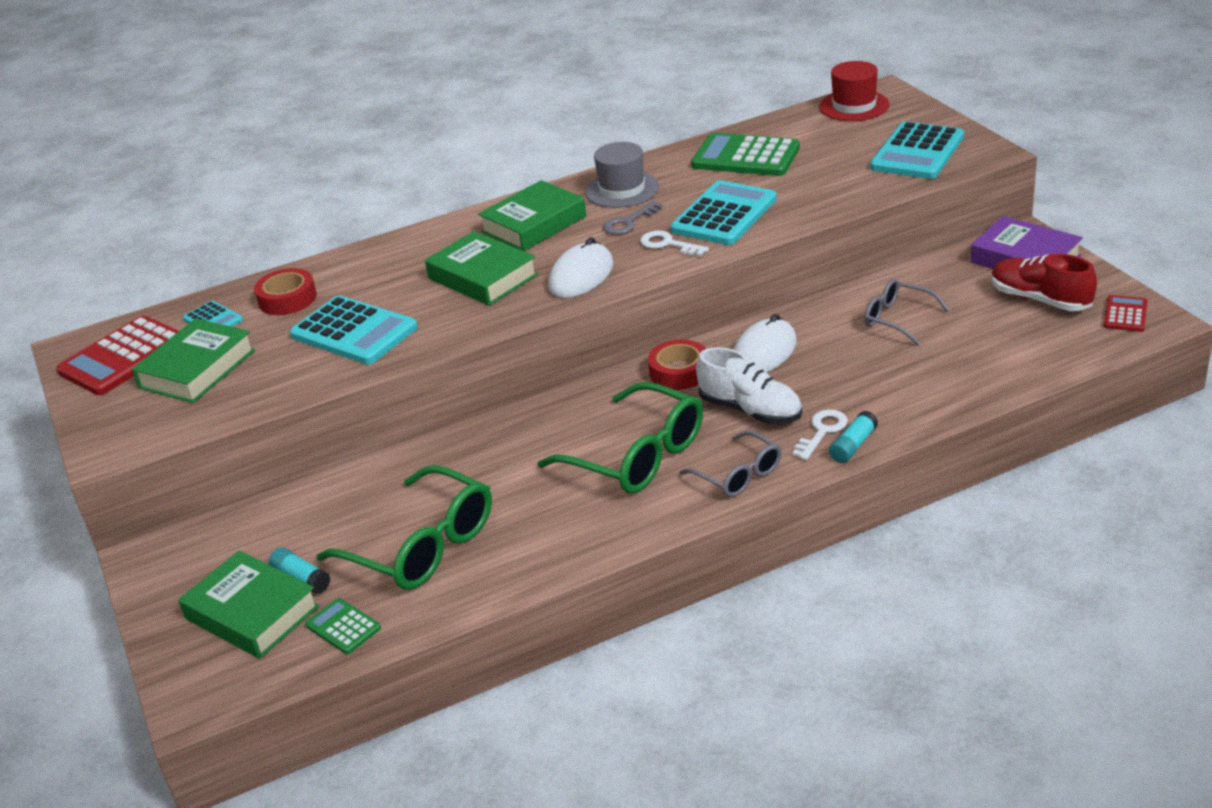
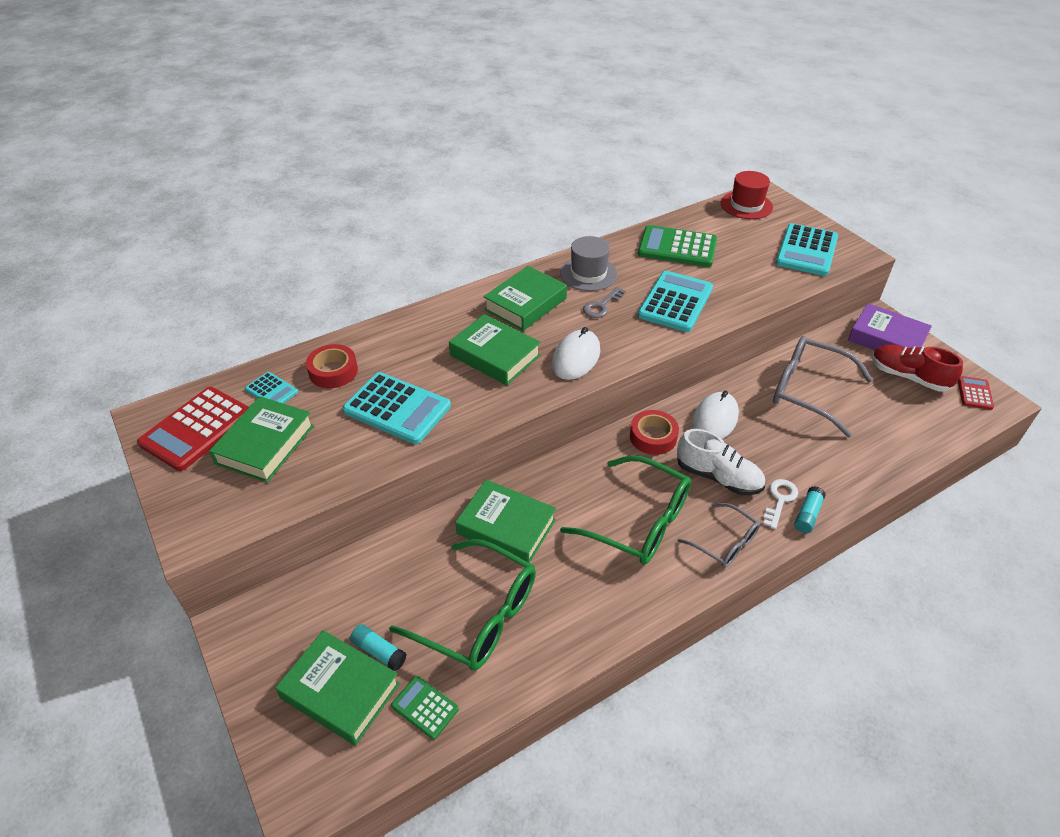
camera: 10 degrees left, 10 degrees up
white key [640,231,709,256] -> none
grey glasses [864,279,950,346] -> grey glasses [773,336,873,437], size x1.73
none -> green book [456,480,556,563]

